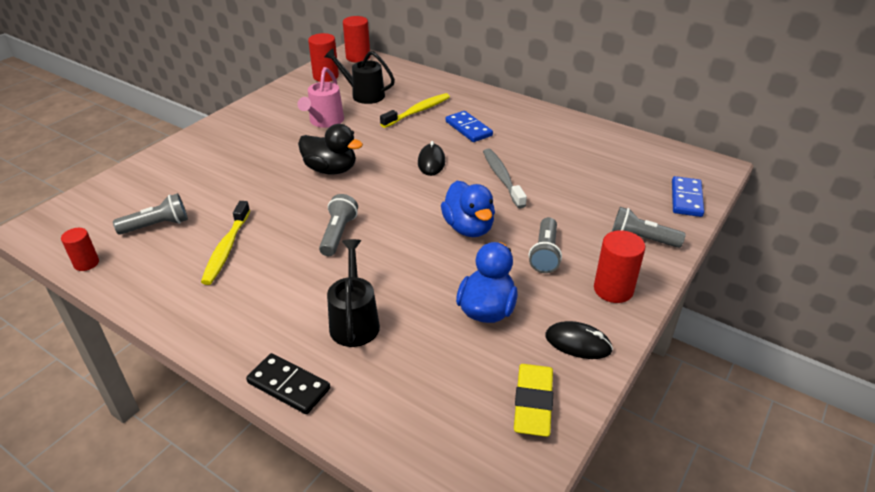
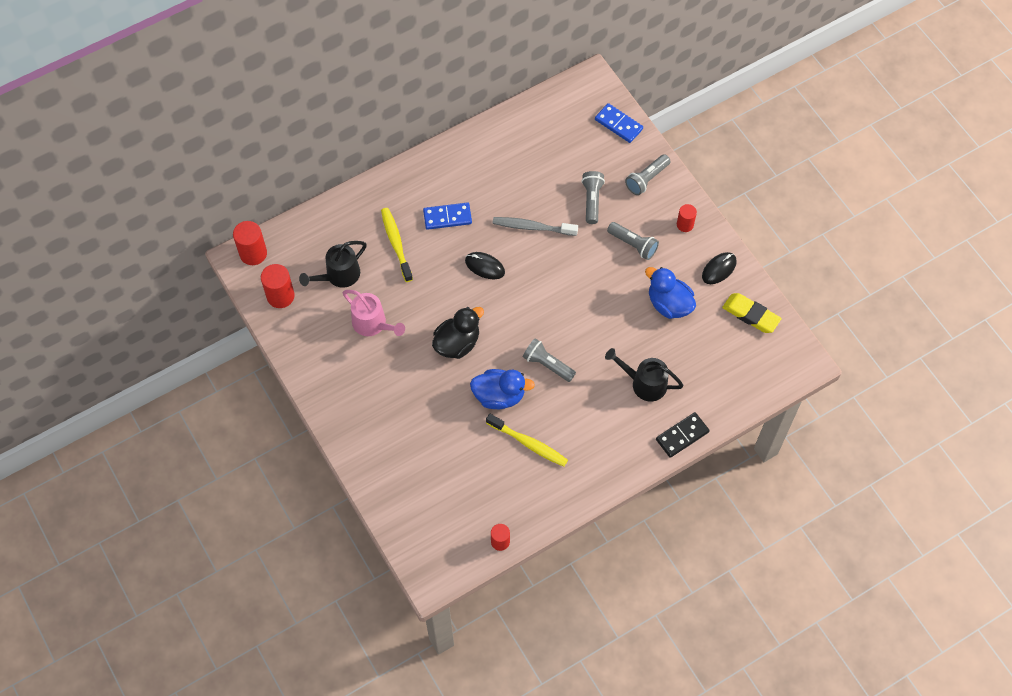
camera: 65 degrees left, 25 degrees up
grey flashlight [113,193,188,235] -> grey flashlight moved to [582,171,605,224]
blue duck [441,181,495,237] -> blue duck moved to [470,369,535,409]
red cylinder [594,230,645,303] -> red cylinder [677,204,697,232], size x0.63

